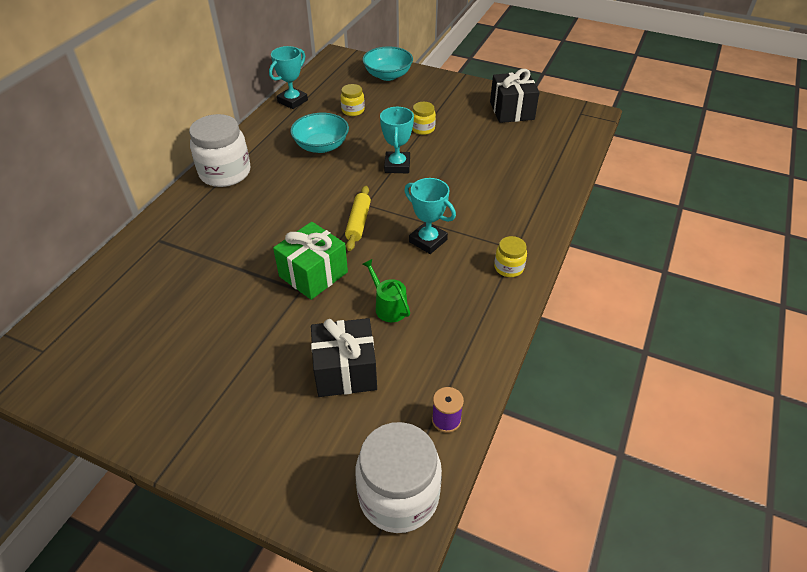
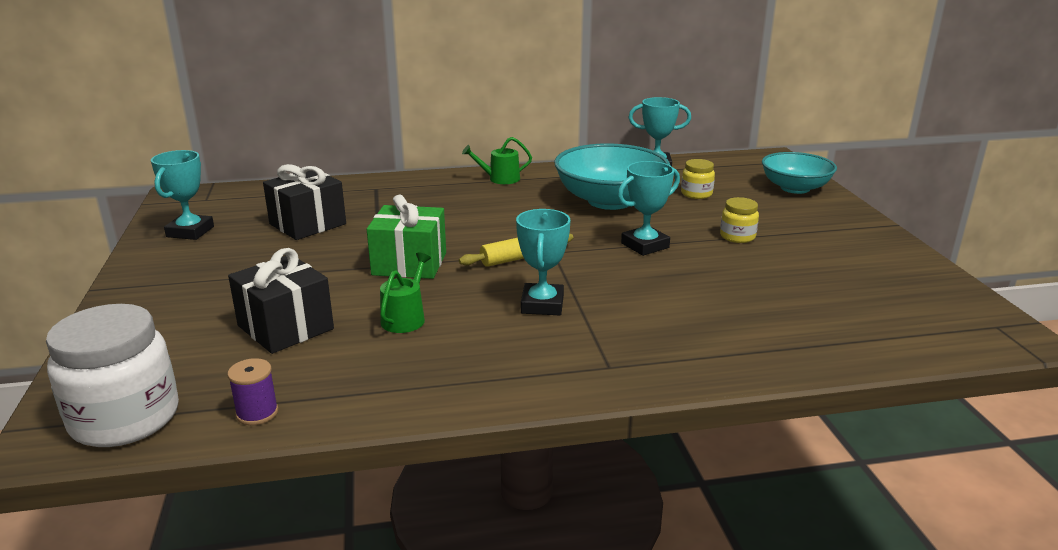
camera: 55 degrees right, 20 degrees down
white jar [189,114,250,187] -> green watering can [462,137,532,184]
turquoise bowl [290,113,349,153] -> turquoise bowl [554,143,670,210], size x1.53
black gift [490,69,540,123] -> black gift moved to [263,164,346,240]
yellow jar [494,236,527,277] -> none
none -> turquoise trophy [151,150,214,240]

